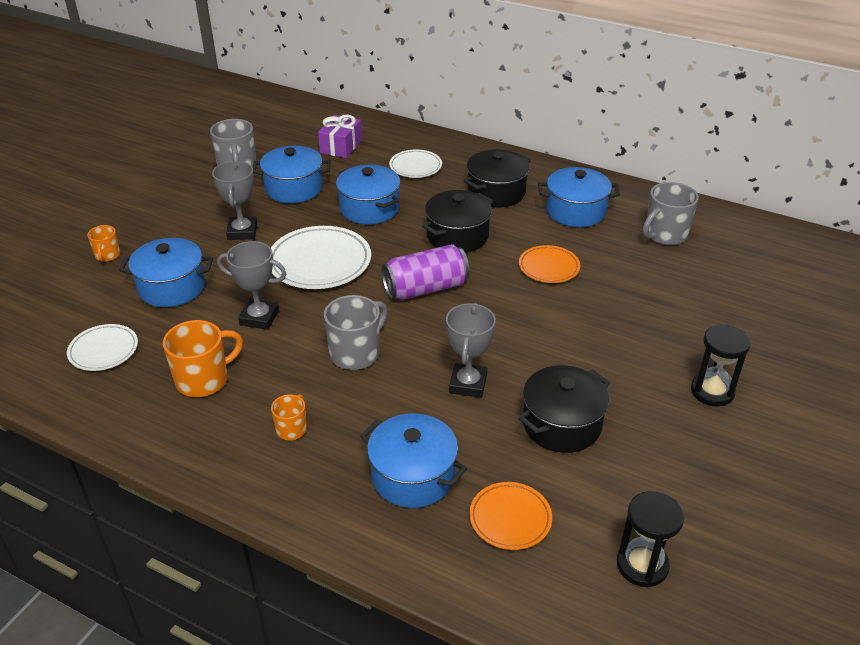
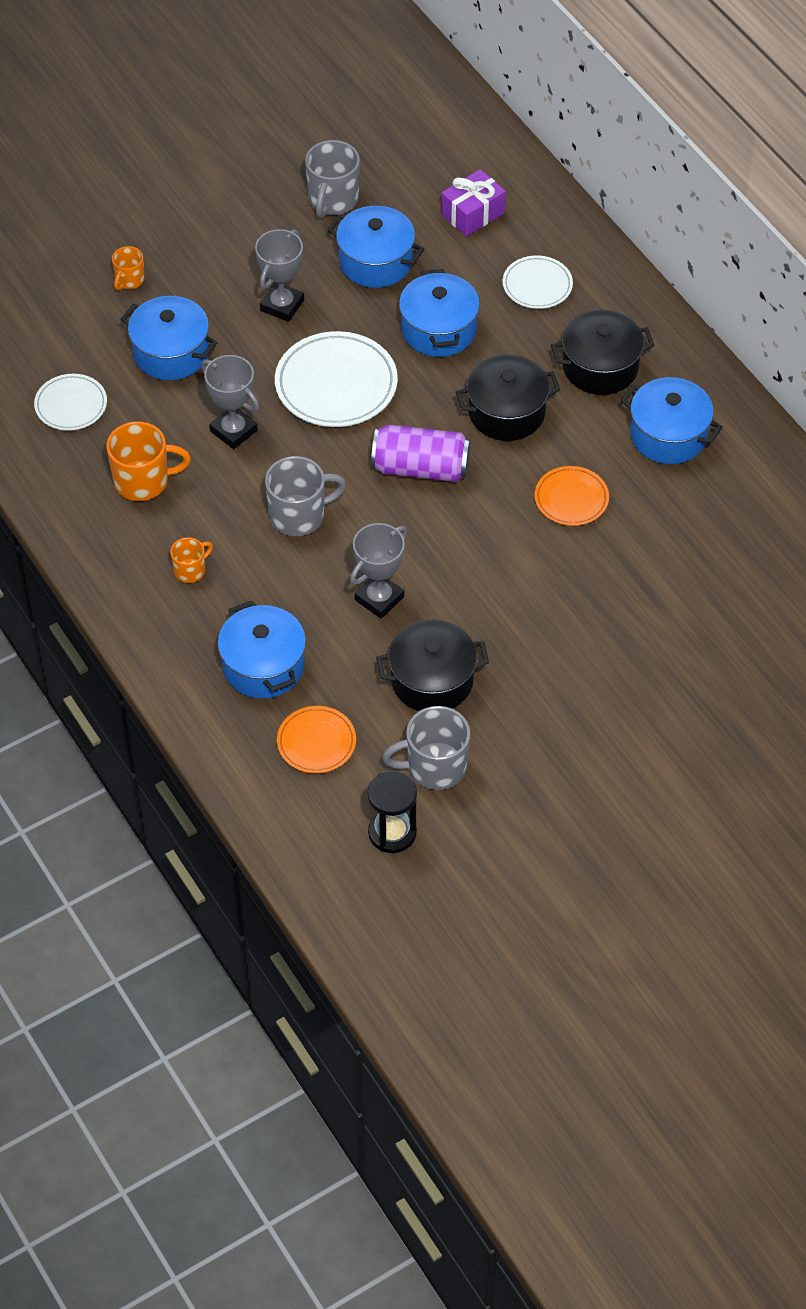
camera: 30 degrees right, 15 degrees up
grey mug [643,182,699,245] -> grey mug moved to [382,706,470,790]
black hourglass [691,324,751,407] -> none

